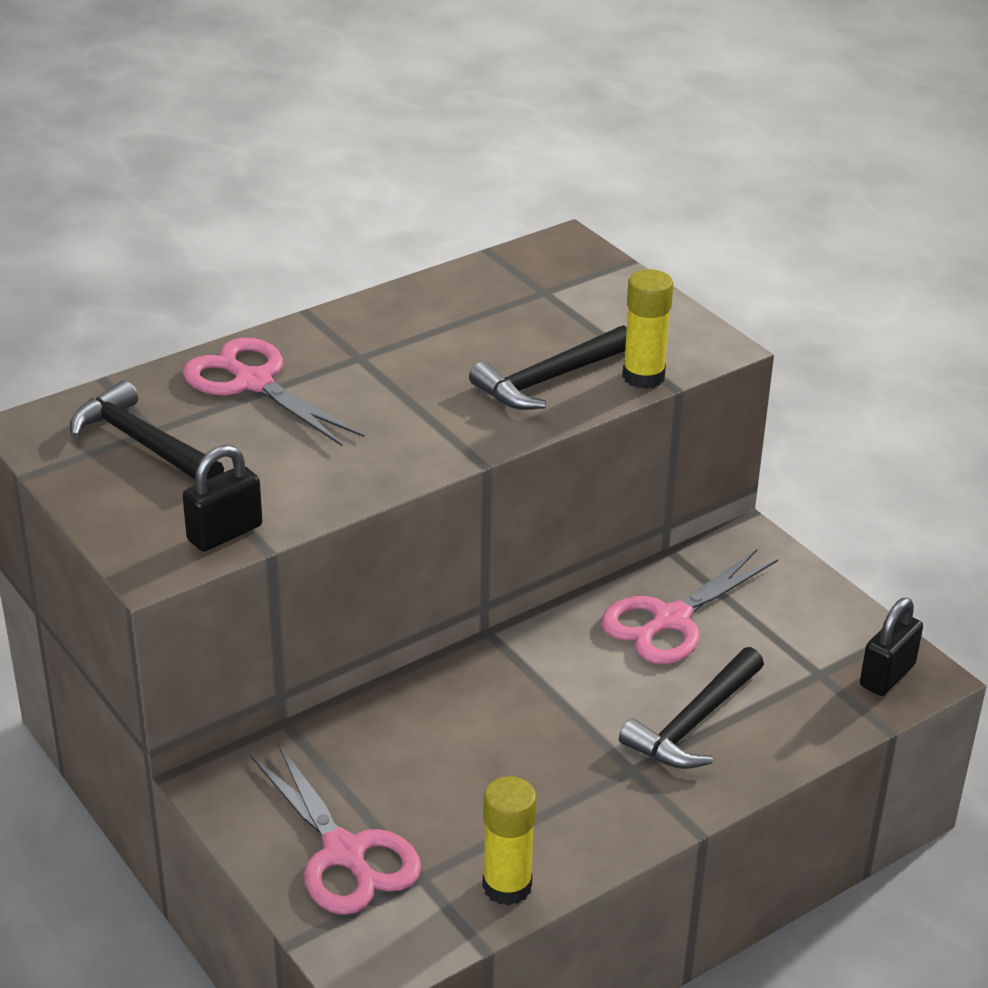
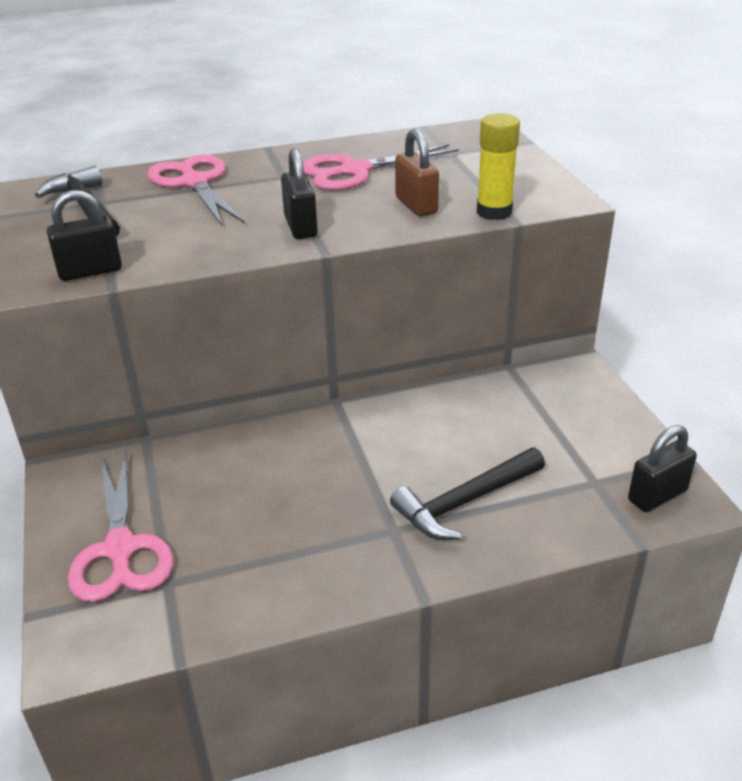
camera: 20 degrees right, 0 degrees up
black hammer [469,325,627,410] -> brown padlock [395,129,439,216]
yellow glue stick [482,776,537,906] -> none
pink scissors [601,550,778,664] -> pink scissors moved to [303,144,459,191]
none -> black padlock [281,148,318,239]

